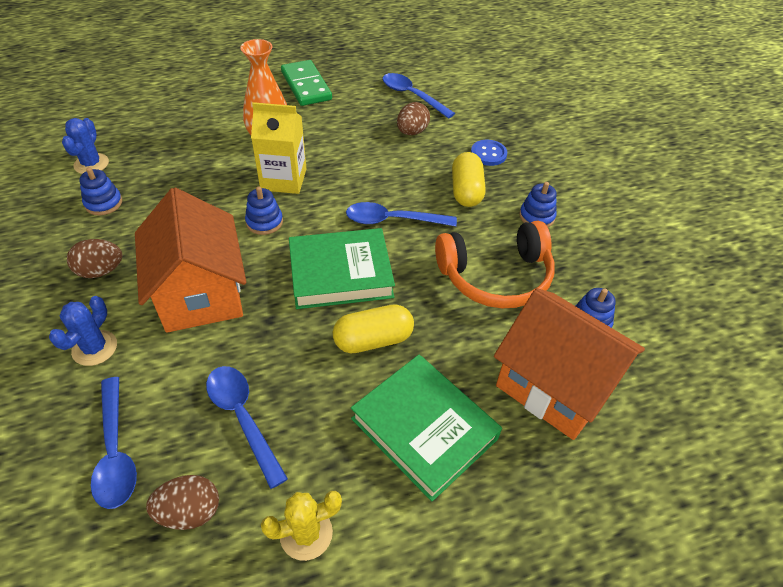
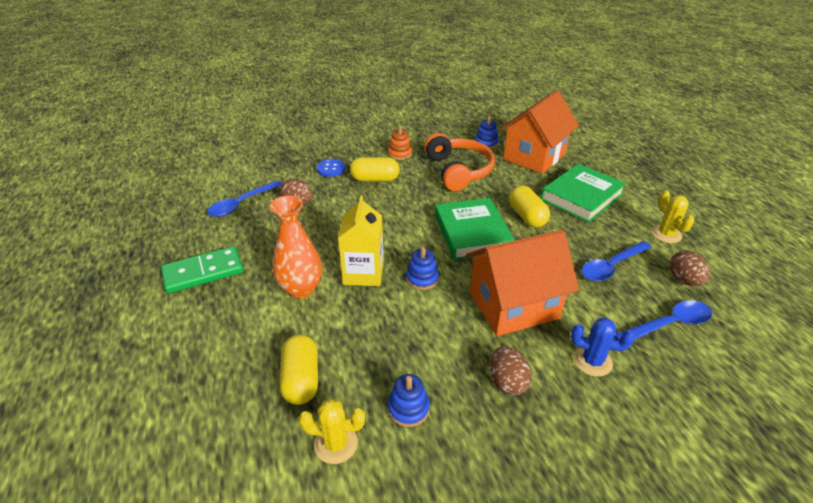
camera: 90 degrees left, 10 degrees down
blue cactus [62,118,109,174] -> yellow cactus [299,399,365,464]
blue spoon [346,202,457,226] -> none
blue stacking toy [519,182,557,227] -> orange stacking toy [388,126,412,160]
none -> yellow capsule [280,335,318,405]

